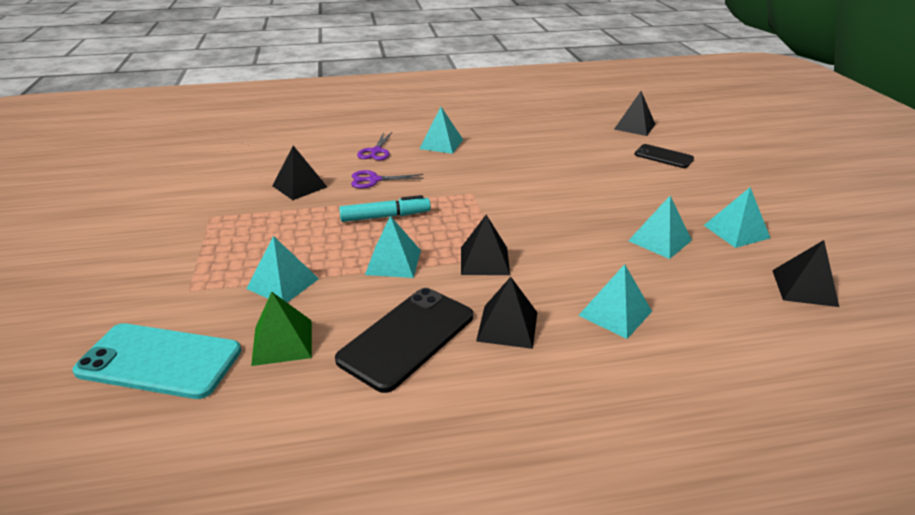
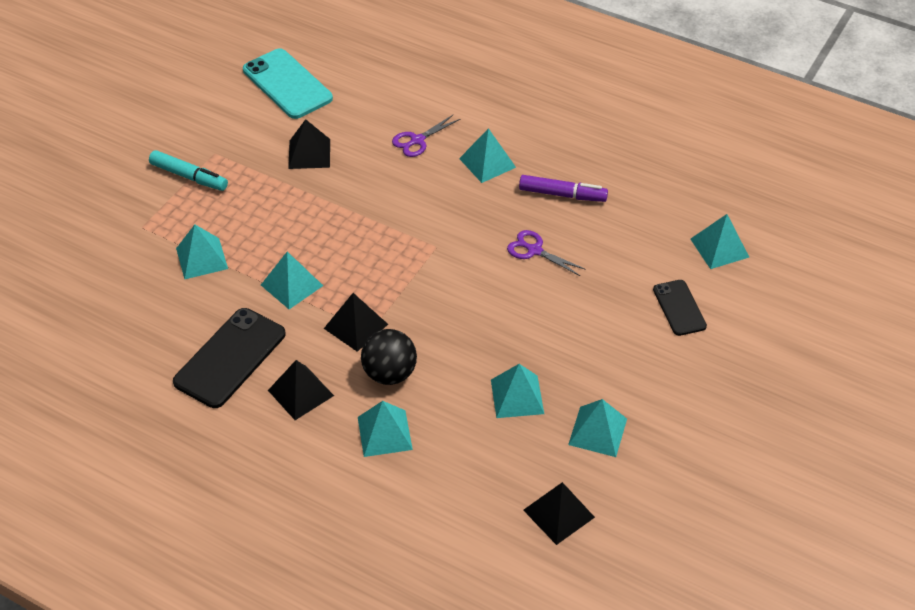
camera: 40 degrees right, 15 degrees up
turquoise phone [72,323,241,399] -> turquoise phone moved to [243,48,333,119]
green pyramid [251,292,312,366] -> none
black phone [335,288,473,393] -> black phone turned 45 degrees counterclockwise [173,308,286,408]
turquoise marker [339,195,431,222] -> turquoise marker moved to [149,150,228,191]
purple scissors [351,170,424,188] -> purple scissors moved to [507,230,586,276]
black pyramid [614,91,655,136] -> turquoise pyramid [690,214,749,269]
none -> black ball [361,329,417,385]
none -> purple marker [519,175,608,202]

